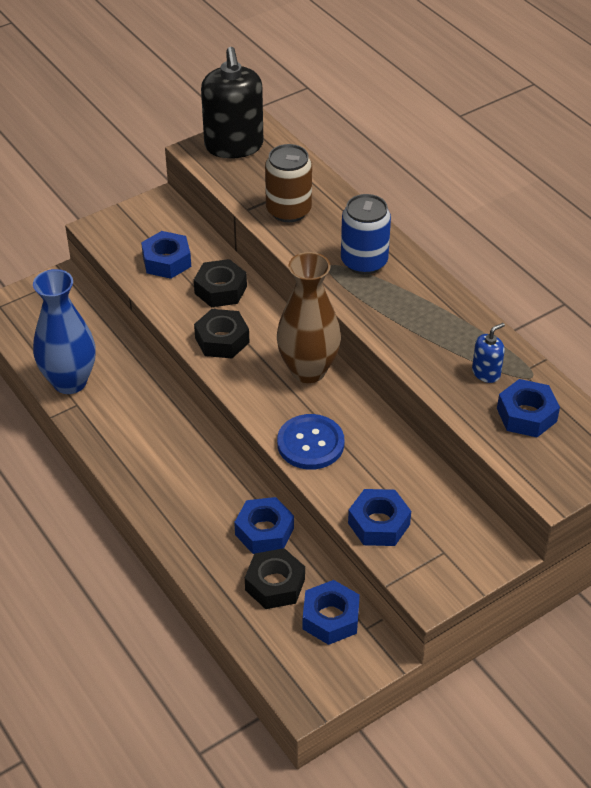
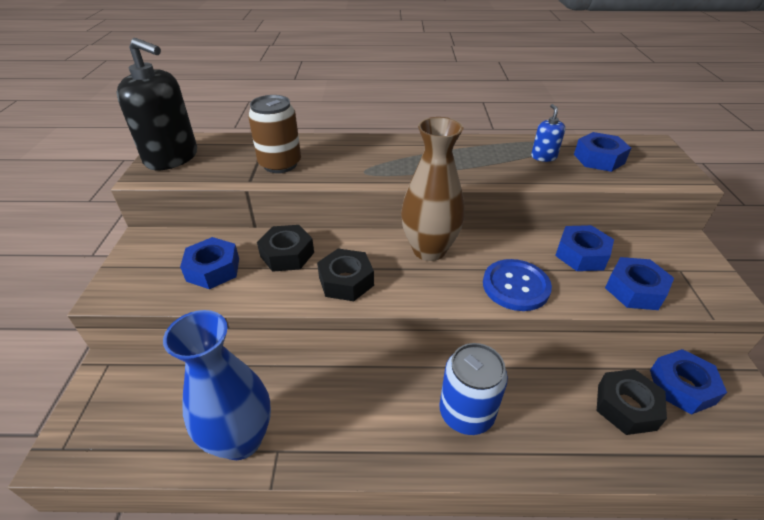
camera: 55 degrees left, 5 degrees down
blue nut [234,497,294,554] -> blue nut moved to [555,225,614,271]
blue can [341,194,391,275] -> blue can moved to [440,343,508,435]

